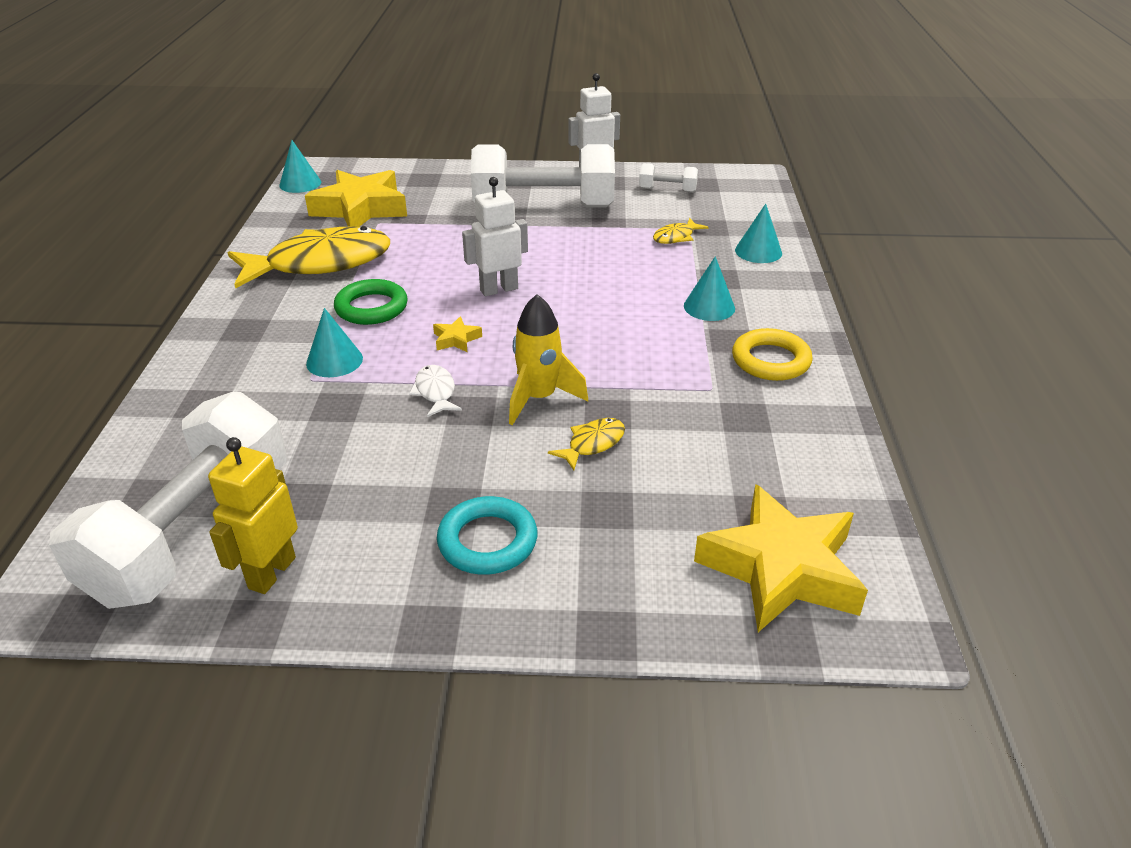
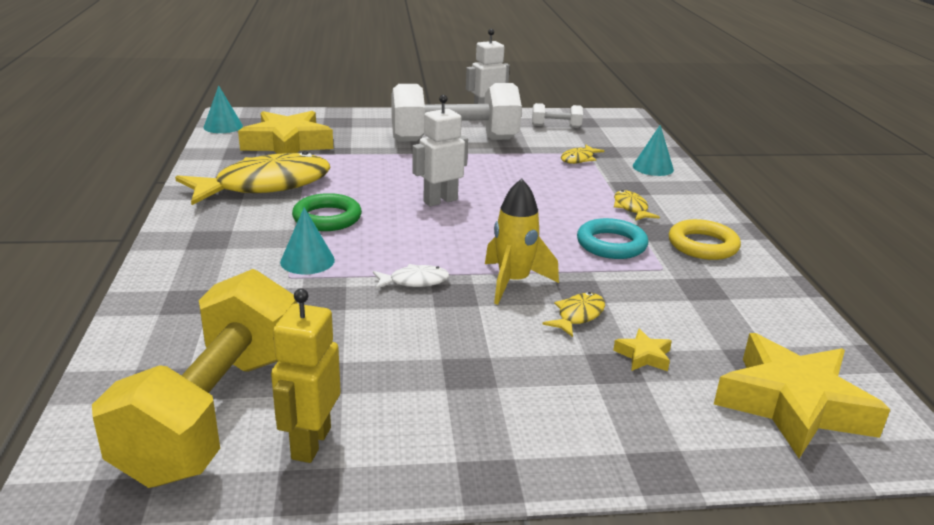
camera: 10 degrees left, 10 degrees down
white dumbbell [49,391,287,609] -> yellow dumbbell [92,269,297,488]
white fish [409,365,462,417] -> white fish turned 105 degrees clockwise [373,264,449,289]
yellow star [433,316,482,352] -> yellow star moved to [613,329,672,371]
turquoise ring [437,496,537,575] -> turquoise ring moved to [577,218,648,259]
turquoise cone [684,256,735,321] -> yellow fish [614,190,660,220]

